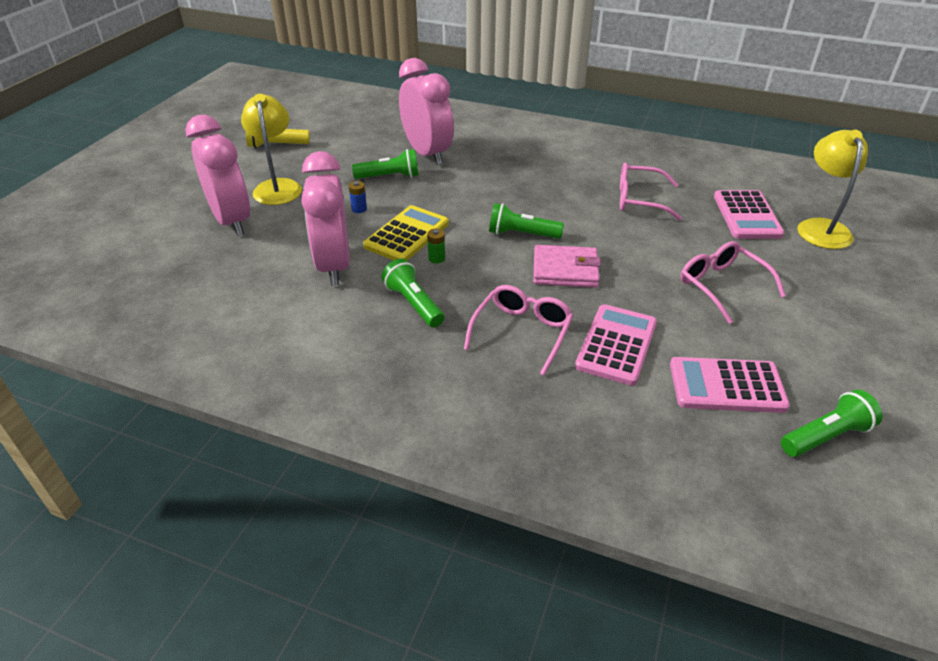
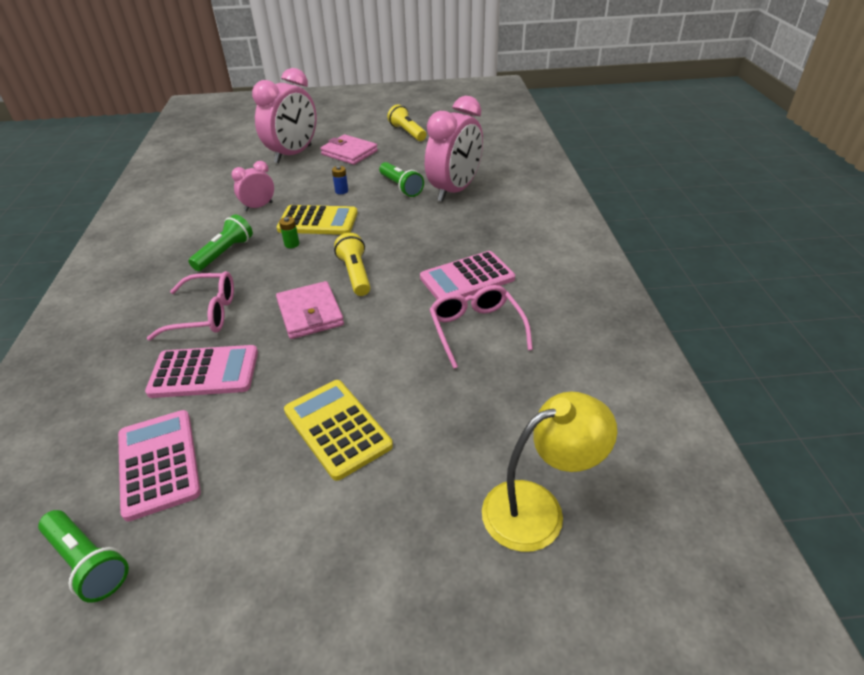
camera: 65 degrees right, 0 degrees up
yellow lamp [241,94,302,205] -> pink wallet [320,135,378,165]
pink clock [301,151,350,286] -> pink clock [231,161,274,211], size x0.51
green flashlight [489,203,564,239] -> yellow flashlight [334,233,371,296]
pink glasses [681,241,786,324] -> yellow calculator [284,380,393,481]
pink calculator [714,190,785,239] -> pink calculator moved to [420,251,515,299]

